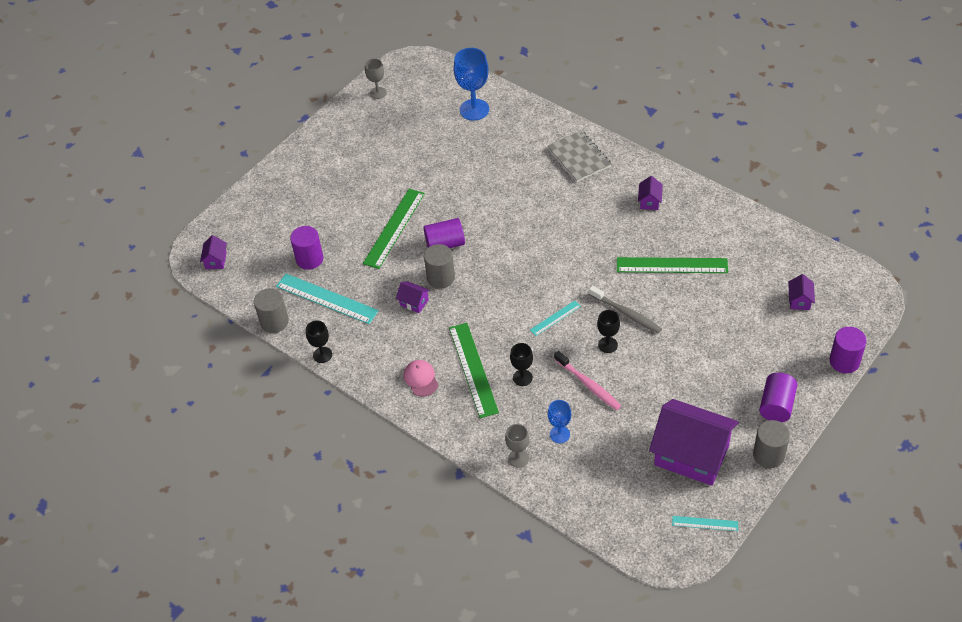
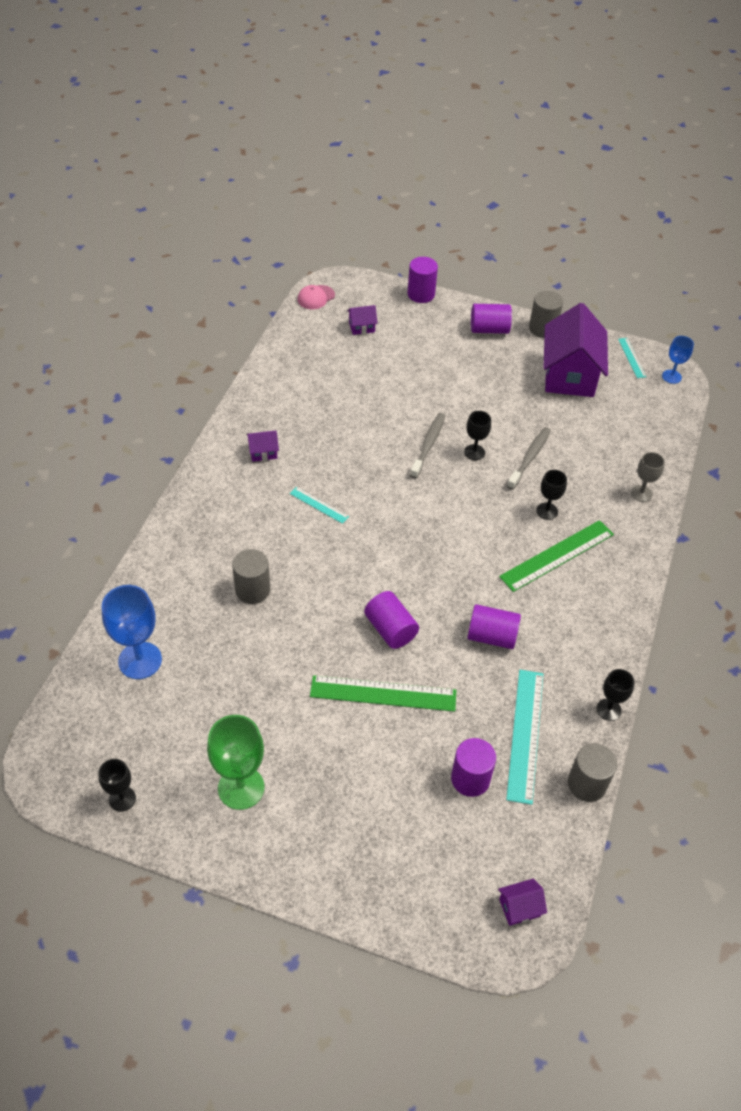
camera: 115 degrees left, 0 degrees up
grey goblet [365,58,386,99] -> black goblet [98,759,136,812]
purple house [396,281,430,313] -> purple cylinder [467,604,521,649]
pink cap [404,360,438,396] -> pink cap moved to [298,285,335,309]
grey cylinder [424,244,455,289] -> grey cylinder moved to [232,549,270,604]
turquoise ruler [530,301,581,336] -> turquoise ruler moved to [290,487,349,524]
grey notebook [547,130,611,182] -> none
blue goblet [548,400,571,443] -> blue goblet moved to [662,336,694,384]
pink toothbrush [554,351,621,410] -> grey toothbrush [507,427,551,490]
green ruler [617,257,728,273] -> none
none -> green goblet [207,715,264,810]

